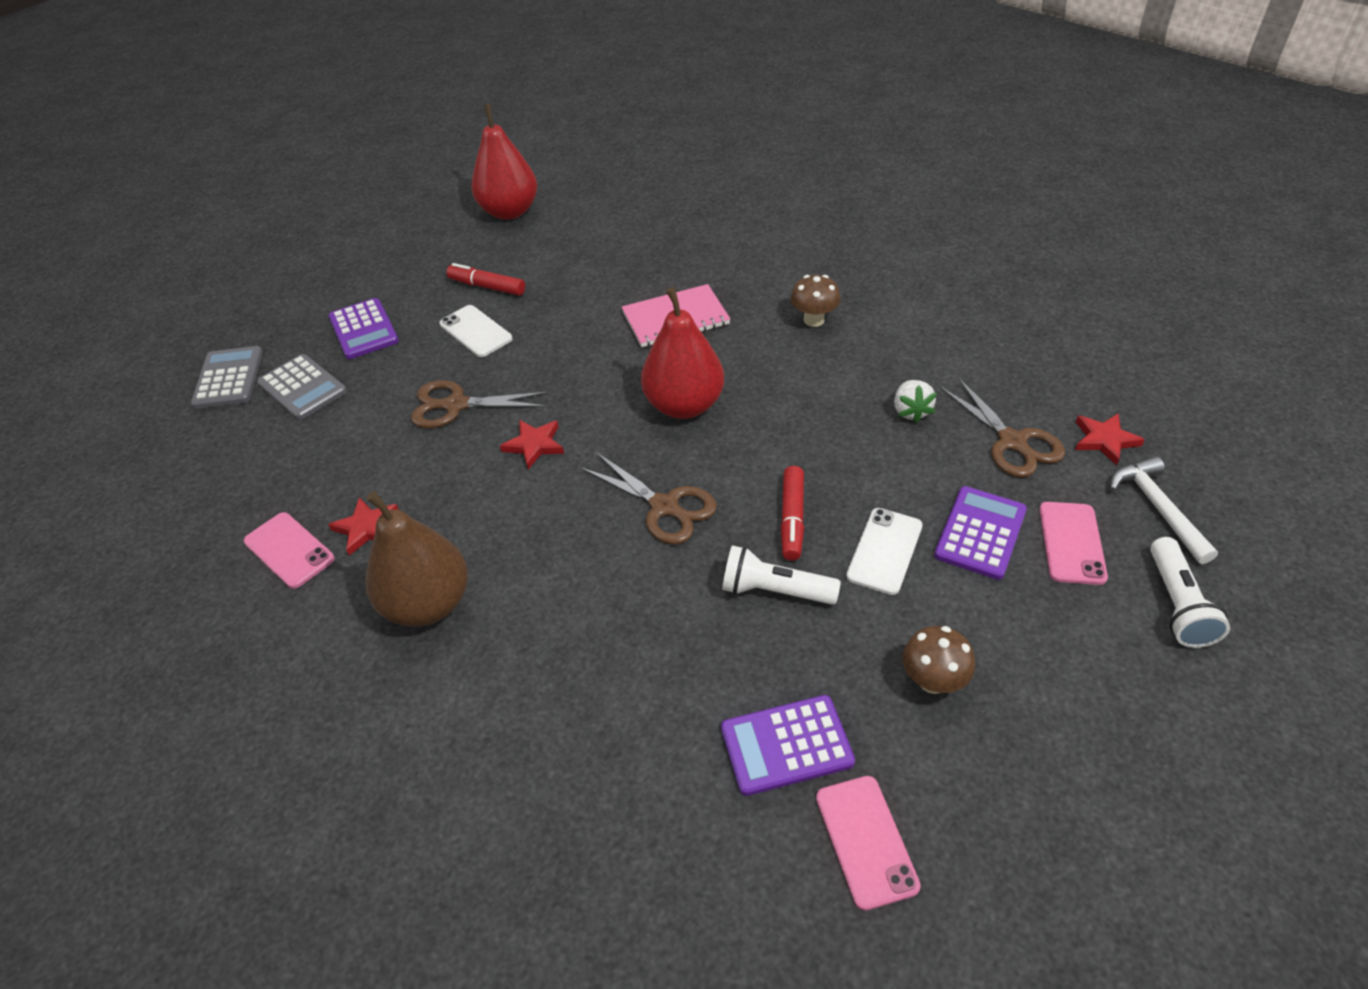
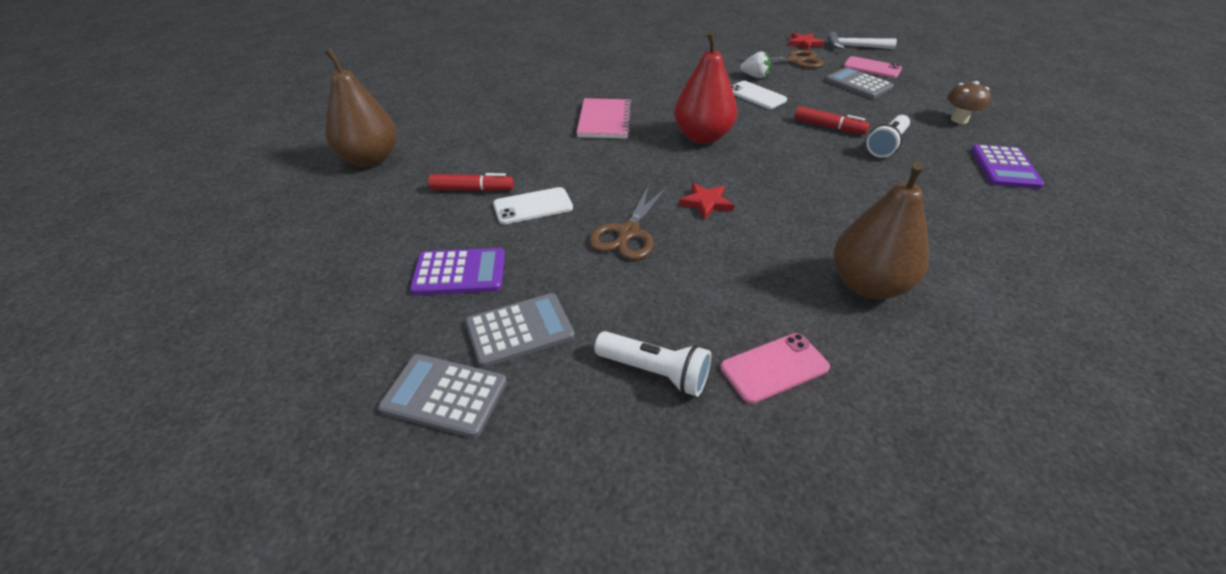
camera: 70 degrees left, 5 degrees down
red star [328,497,399,556] -> none
red marker [446,263,525,295] -> red marker turned 135 degrees counterclockwise [428,173,514,192]
red pear [471,104,538,220] -> brown pear [325,48,397,167]
brown scissors [580,452,717,544] -> none
brown mushroom [791,275,840,327] -> none
pink phone [816,776,921,911] -> none
white phone [846,508,922,595] -> white phone moved to [731,81,787,109]
purple calculator [934,486,1027,580] -> grey calculator [825,67,894,99]
white flashlight [1150,537,1230,648] -> white flashlight moved to [594,331,711,397]

